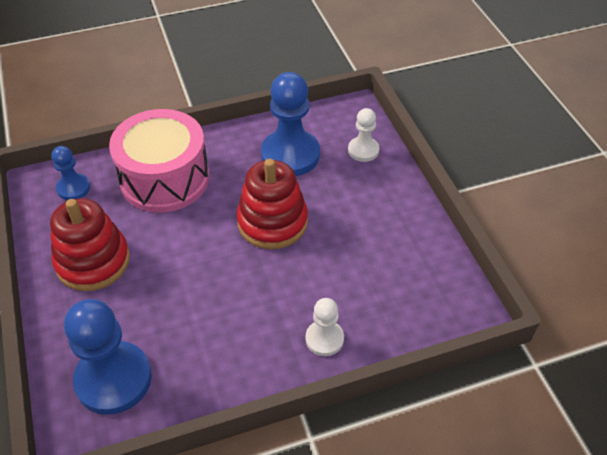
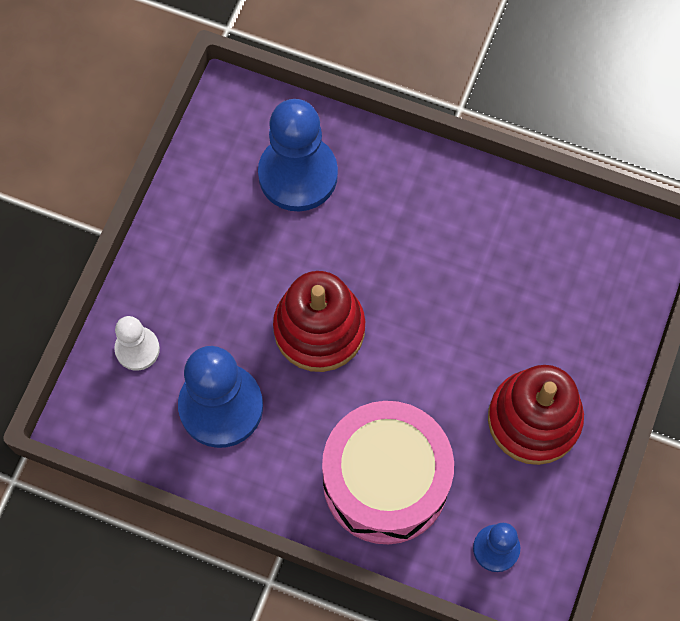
camera: 140 degrees left, 20 degrees up
blue pawn [64,299,152,415] -> blue pawn moved to [258,99,338,211]
white pawn [305,298,344,356] -> none

